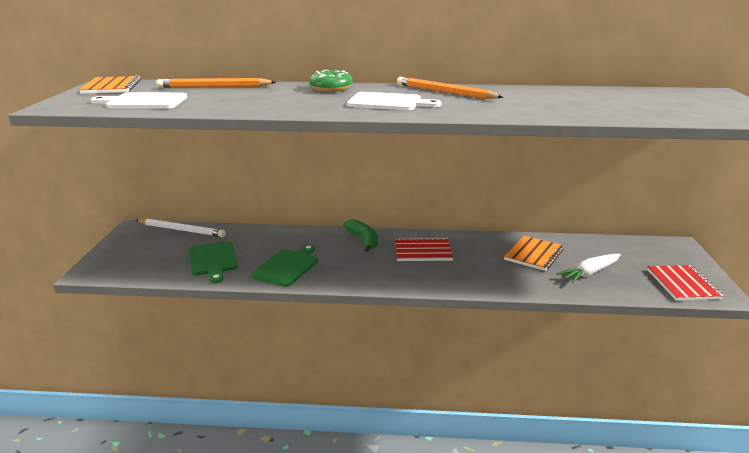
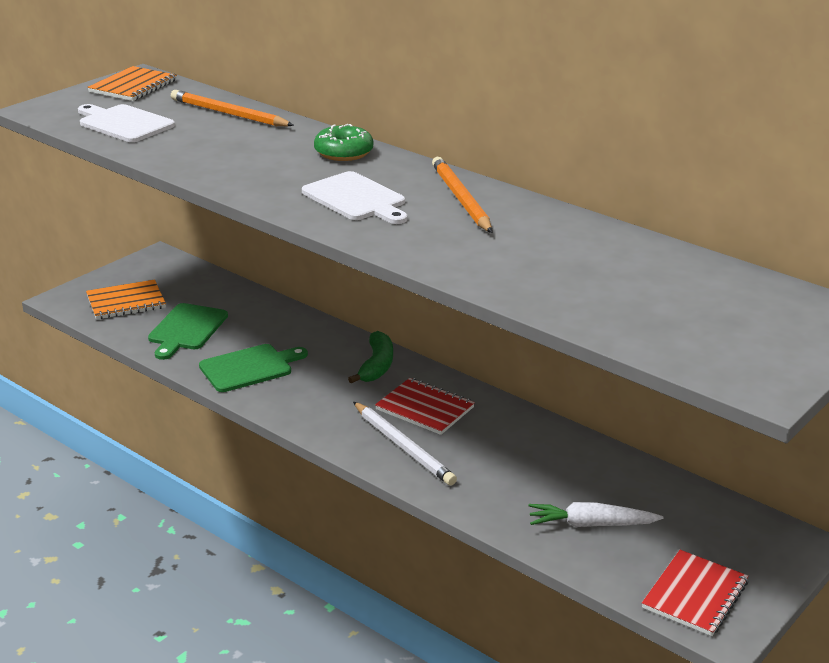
camera: 35 degrees right, 5 degrees up
white pencil [136,218,226,237] -> white pencil moved to [353,402,457,486]
orange notebook [504,236,564,271] -> orange notebook moved to [86,280,166,319]

